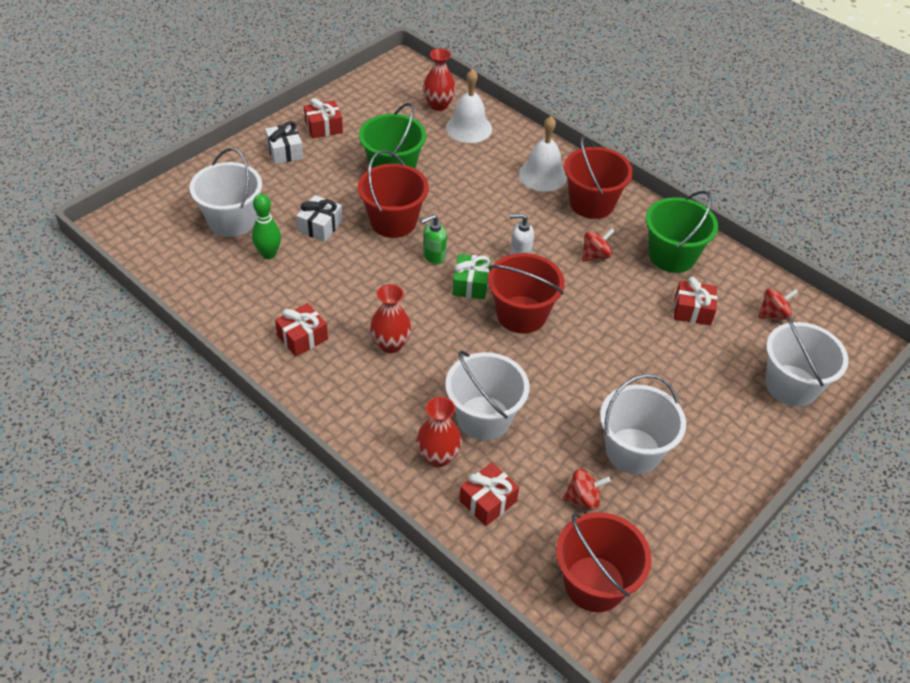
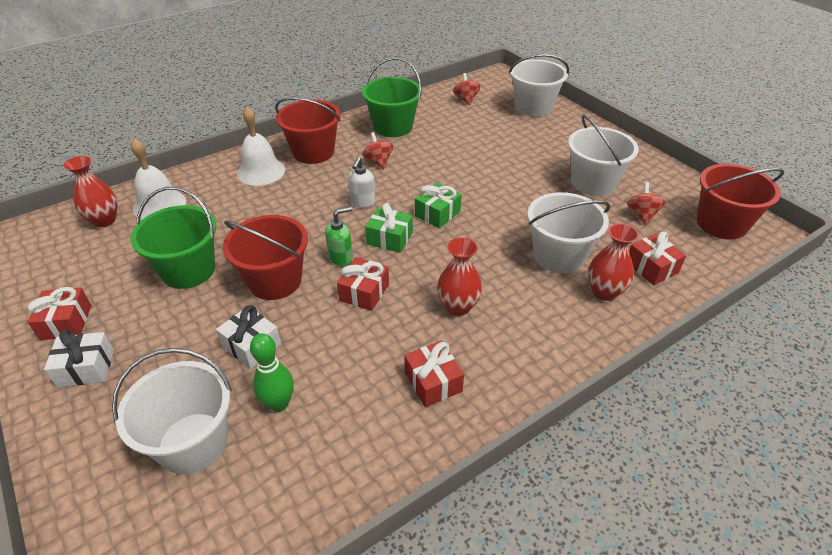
camera: 75 degrees left, 5 degrees down
green soap dispenser [421,215,447,264] -> green soap dispenser turned 105 degrees counterclockwise [325,206,353,266]
red bucket [488,253,565,334] -> green gift [415,182,462,228]
red gift [674,277,717,325] -> red gift moved to [337,257,389,311]

